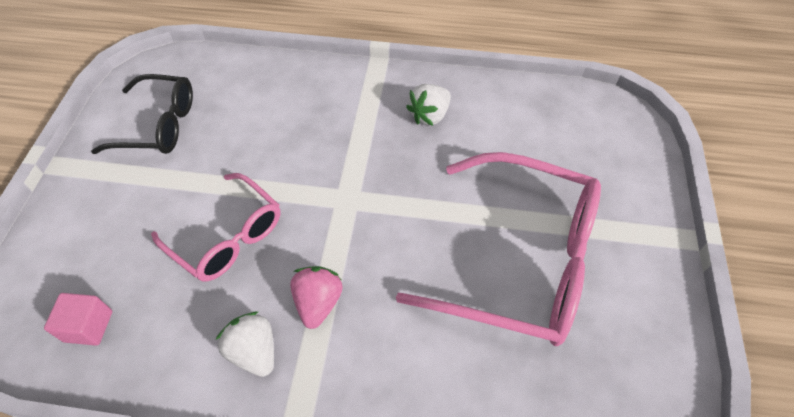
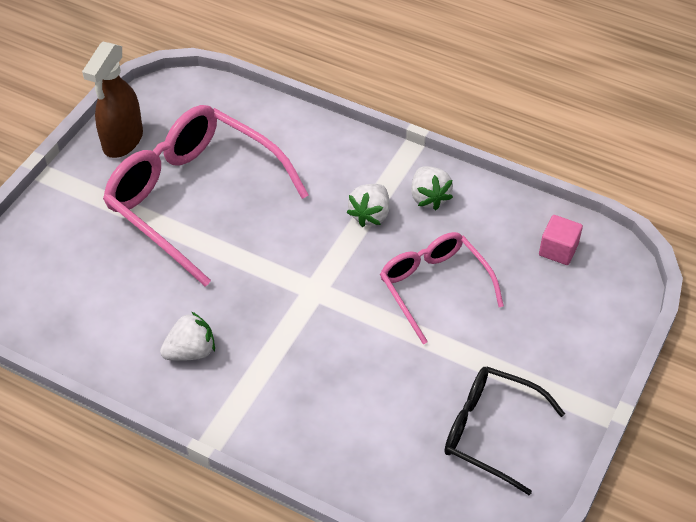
camera: 160 degrees left, 5 degrees down
pink strawberry [290,266,343,329] -> white strawberry [347,184,389,227]
none -> brown spray bottle [82,41,143,158]

